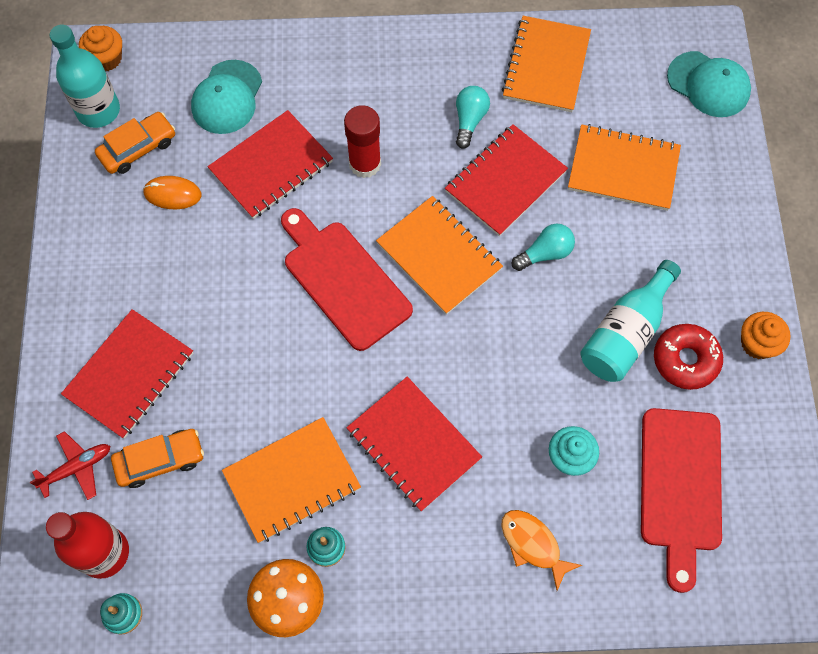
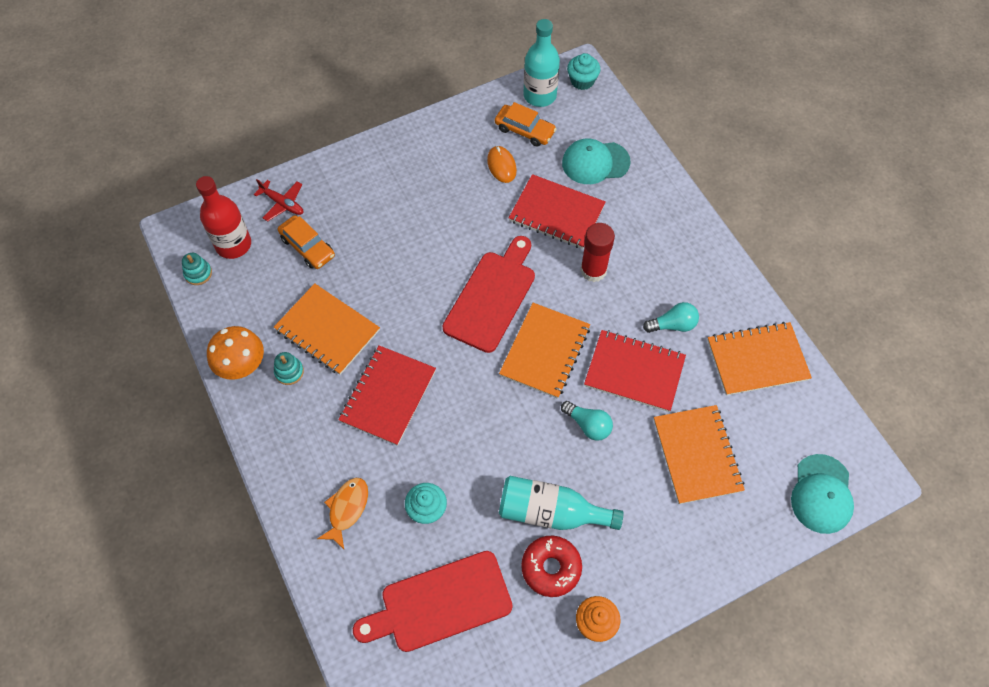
camera: 65 degrees right, 5 degrees down
red notebook [61,309,193,439] -> none
orange cupcake [79,26,122,71] -> turquoise cupcake [567,53,601,90]

